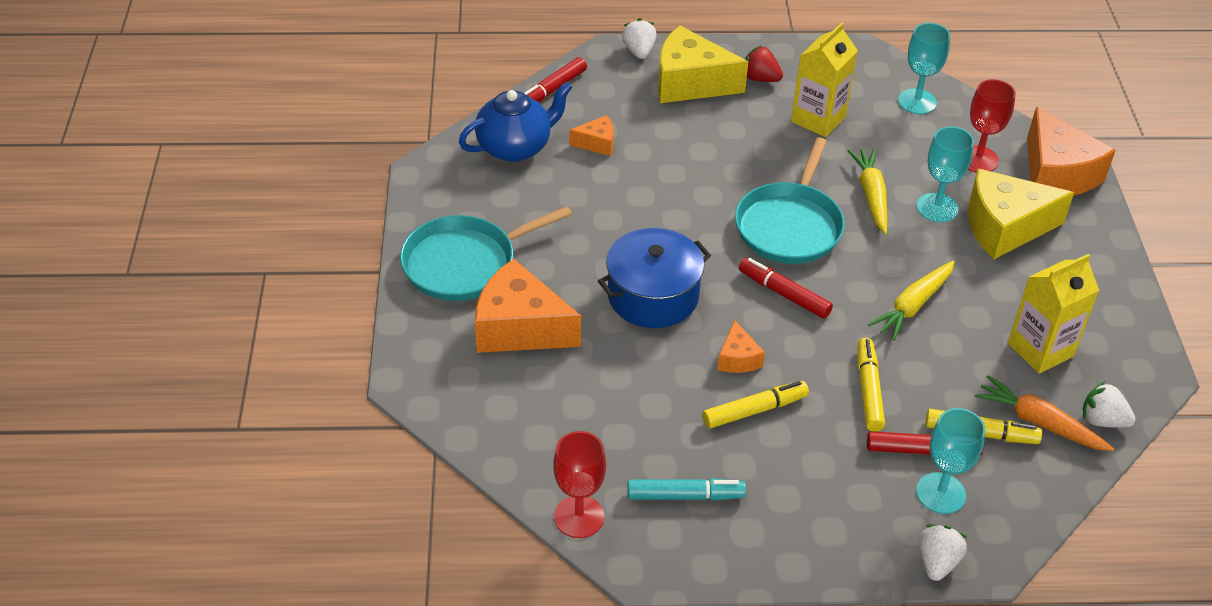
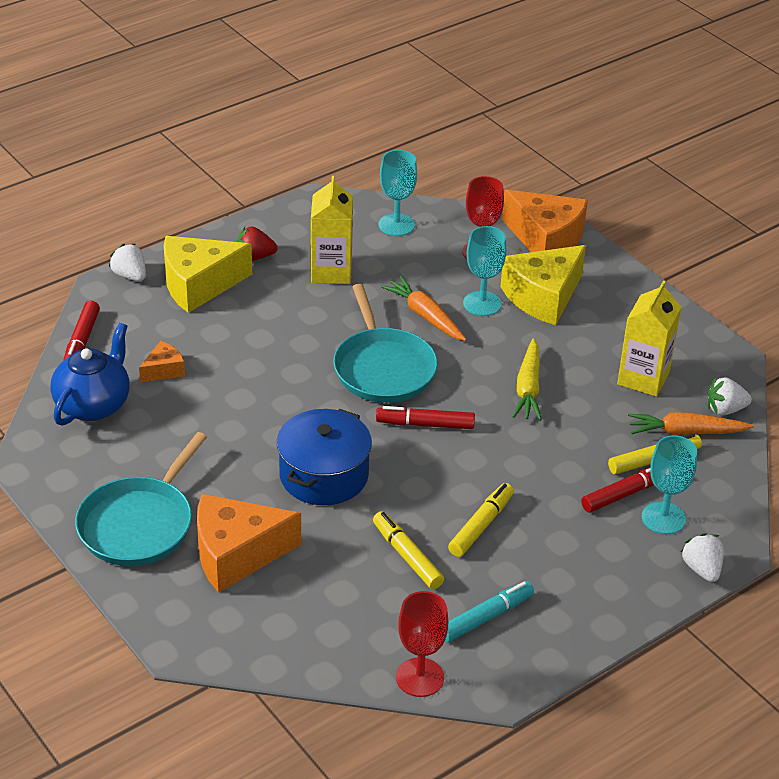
camera: 35 degrees left, 5 degrees down
orange cheese [717,321,765,373] -> none
yellow carrot [848,149,887,234] -> orange carrot [381,276,467,341]
yellow marker [858,338,885,432] -> yellow marker moved to [373,511,444,589]

